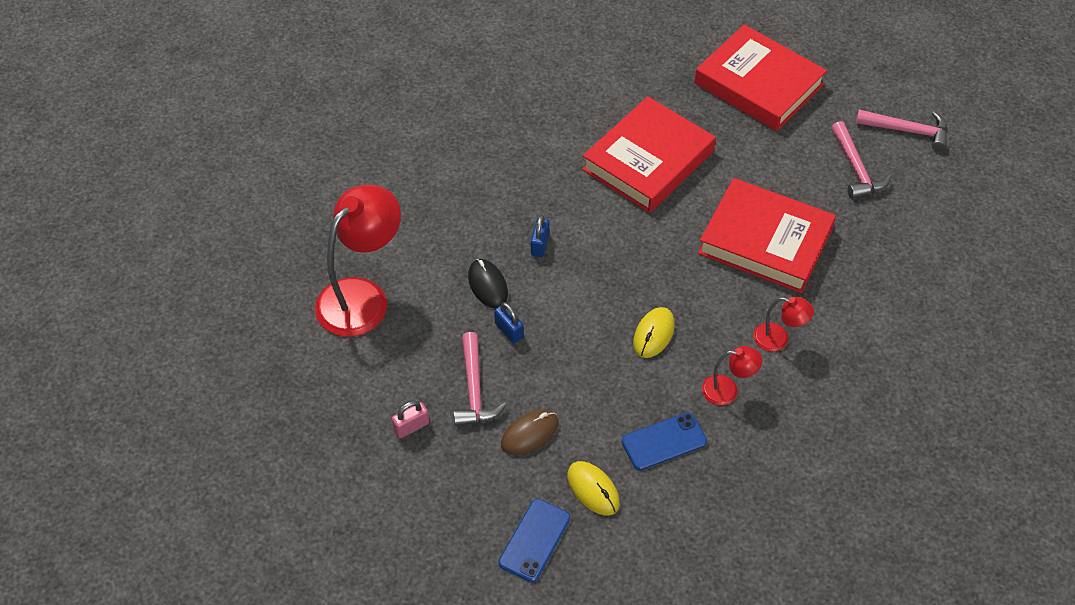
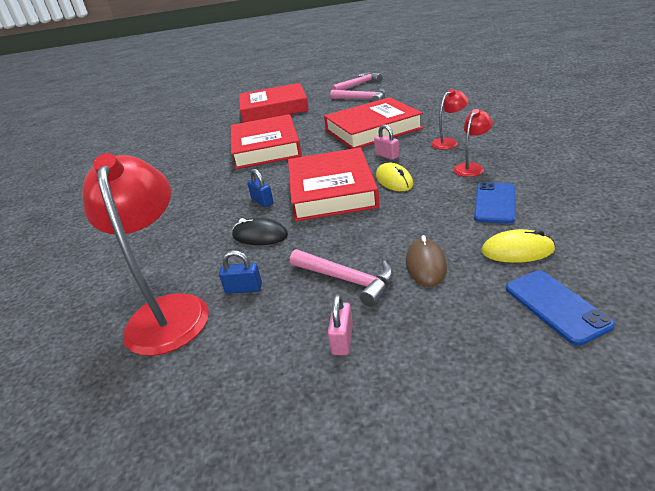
camera: 45 degrees left, 20 degrees down
blue padlock [494,302,524,343] -> blue padlock moved to [219,250,262,294]
none -> red book [288,148,379,221]
none -> pink padlock [374,124,399,160]

